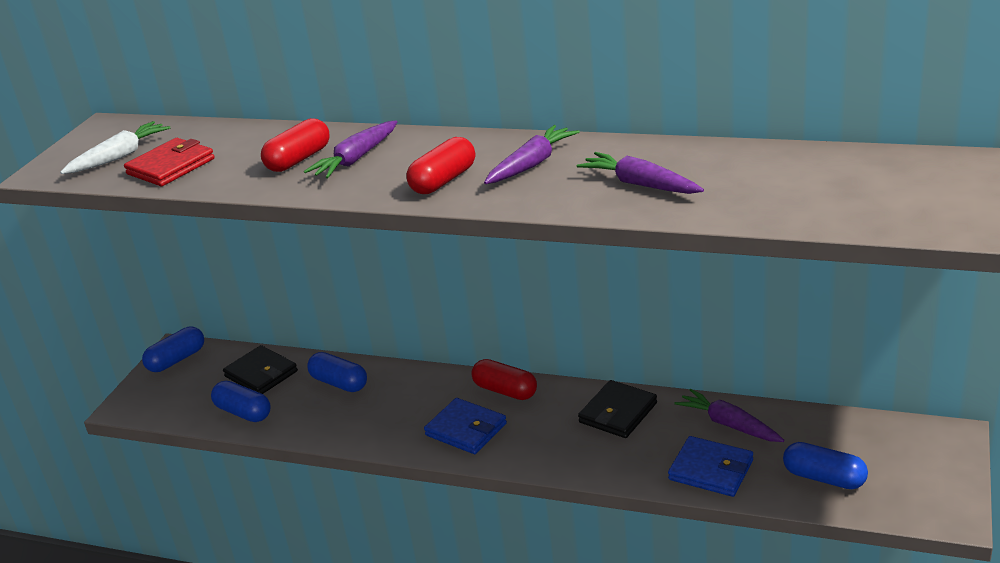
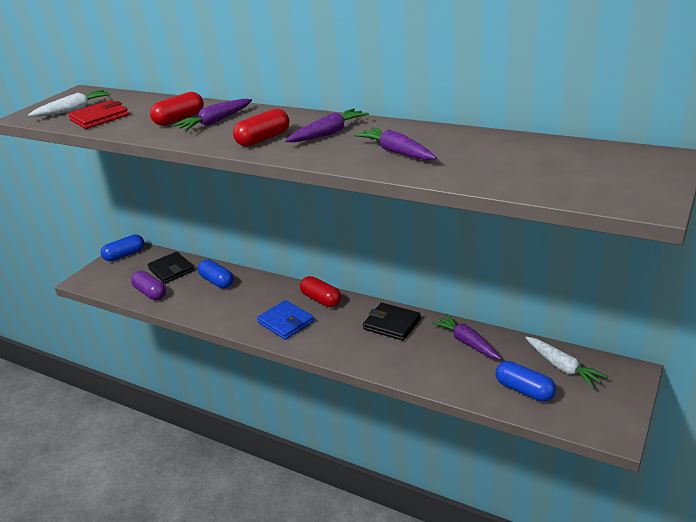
camera: 10 degrees right, 0 degrees up
blue capsule [211,381,271,422] -> purple capsule [131,271,166,300]
black wallet [578,380,657,438] -> black wallet turned 75 degrees clockwise [363,303,421,341]
blue wallet [668,436,753,497] -> none
none -> white carrot [525,337,608,389]

